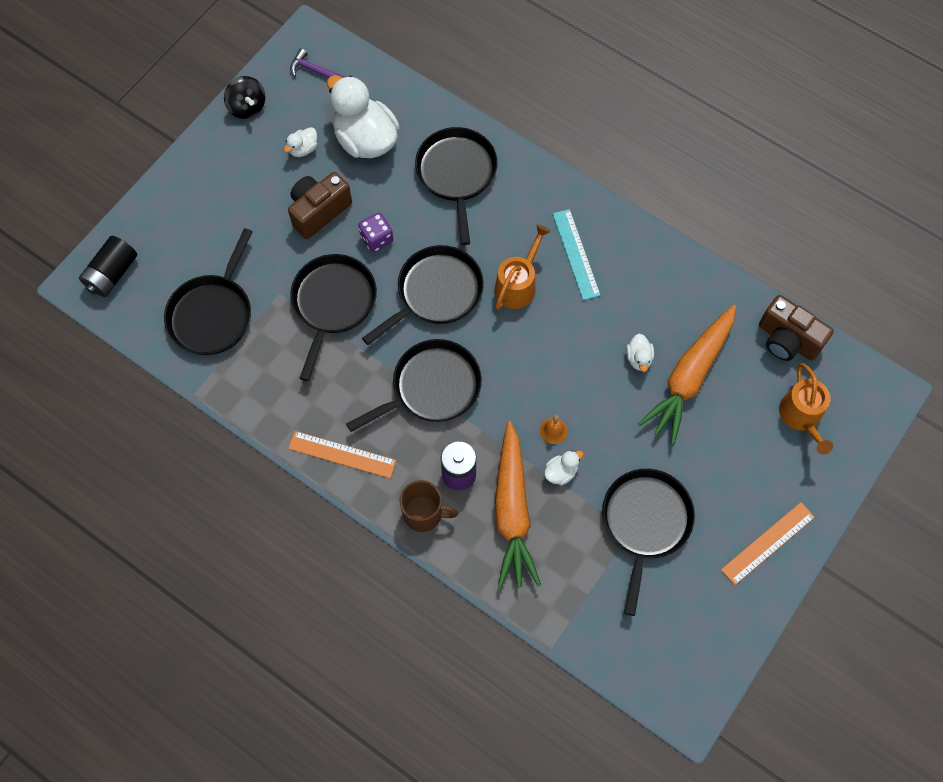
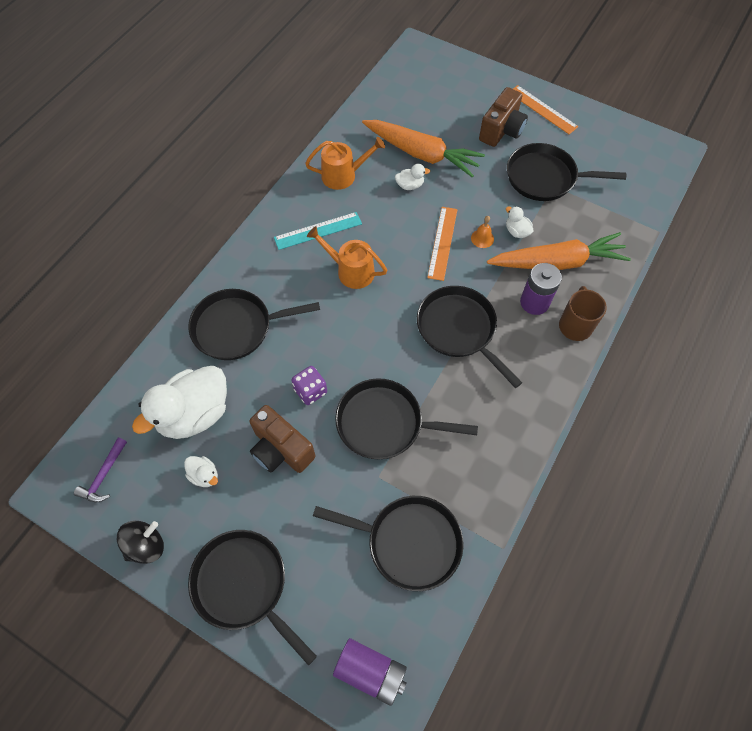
camera: 95 degrees left, 5 degrees down
black battery [79,236,137,297] -> purple battery [333,638,407,706]
orange ruler [288,431,397,478] -> orange ruler moved to [427,207,458,281]
black pan [362,245,484,345] -> black pan moved to [188,530,317,666]
brown camera [759,295,834,361] -> brown camera moved to [479,87,528,147]
orange watering can [779,363,833,455] -> orange watering can moved to [305,137,385,190]

